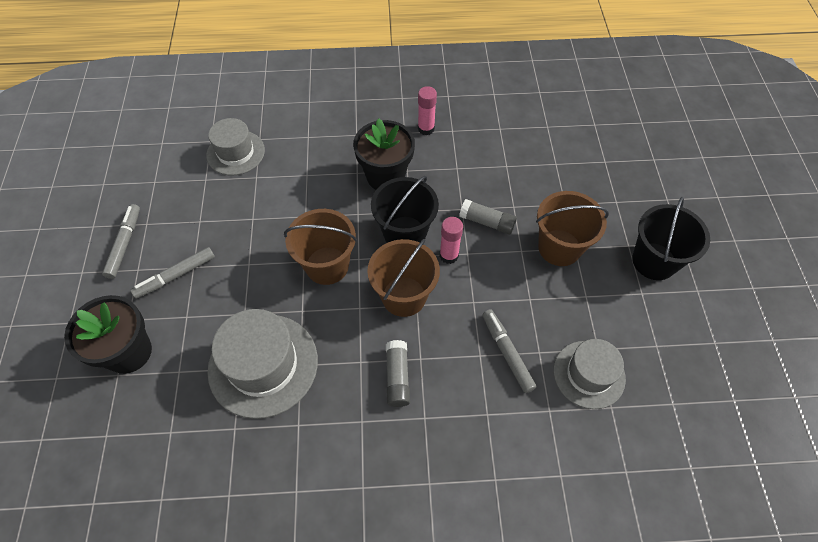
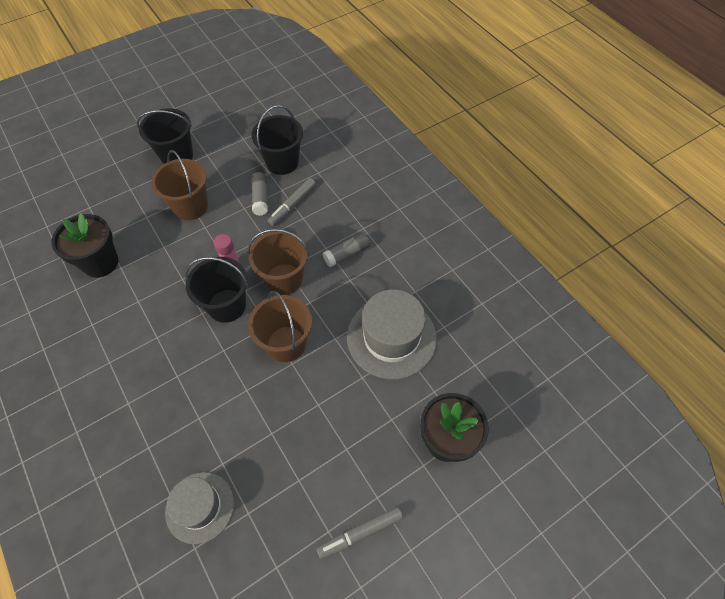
camera: 120 degrees left, 0 degrees up
grey marker [130,247,215,299] -> none
black flower pot [353,118,415,190] -> black flower pot moved to [51,213,119,278]
pink glue stick [418,86,437,135] -> none
grey glue stick [459,199,517,235] -> grey glue stick moved to [251,172,268,216]
grey hat [553,339,626,409] -> black bucket [252,105,303,175]

